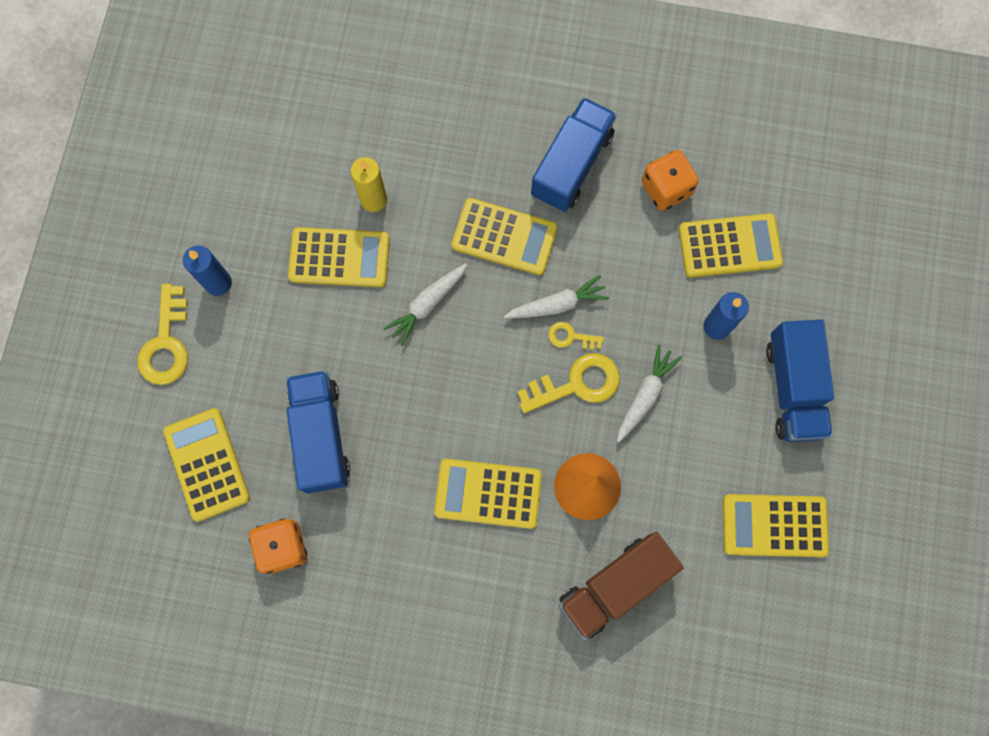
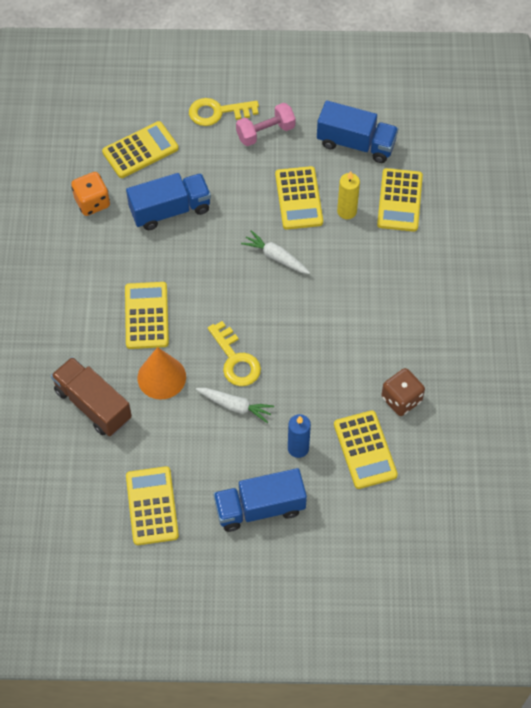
camera: 80 degrees right, 15 degrees down
blue candle [183,245,232,296] -> pink dumbbell [236,103,296,146]
yellow calculator [451,198,558,275] -> yellow calculator moved to [377,168,423,232]
white carrot [504,275,609,318] -> none
blue truck [531,97,617,212] -> blue truck moved to [317,100,398,163]
yellow key [548,322,604,350] -> none
orange dice [642,150,699,211] -> brown dice [381,368,425,416]

